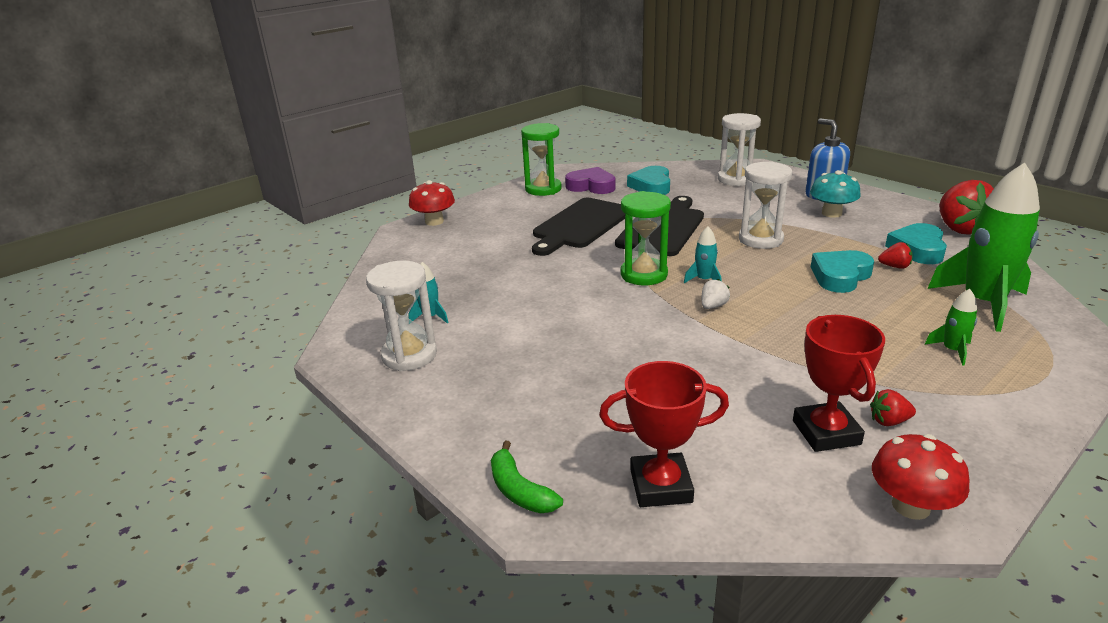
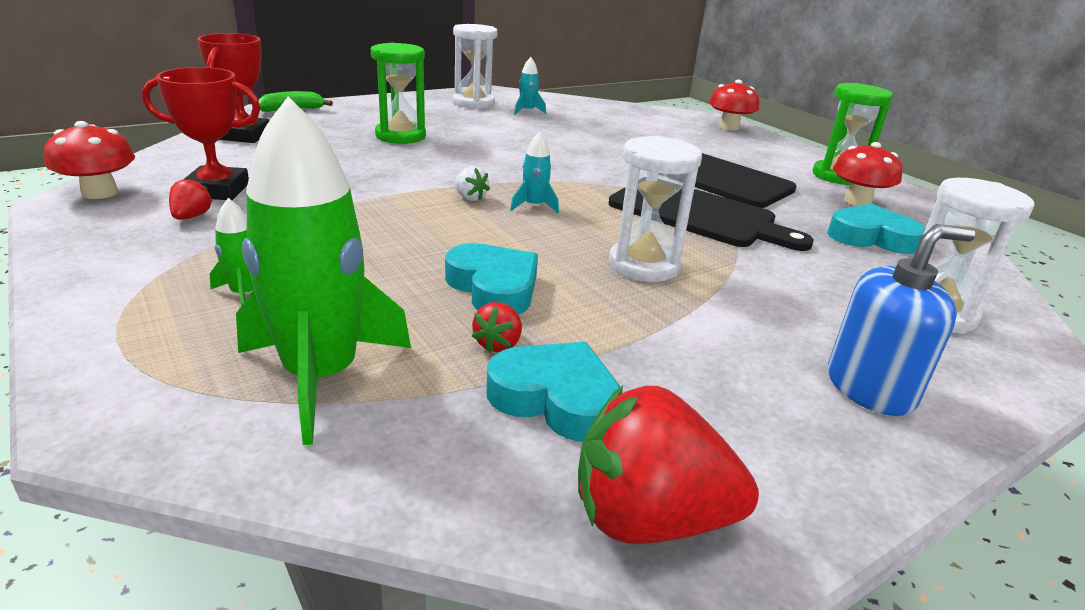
camera: 95 degrees right, 0 degrees up
purple heart [565,167,615,194] -> red mushroom [833,142,903,206]
green hourglass [621,191,671,285] -> green hourglass moved to [371,43,426,144]
turquoise mushroom [810,170,861,218] -> none

